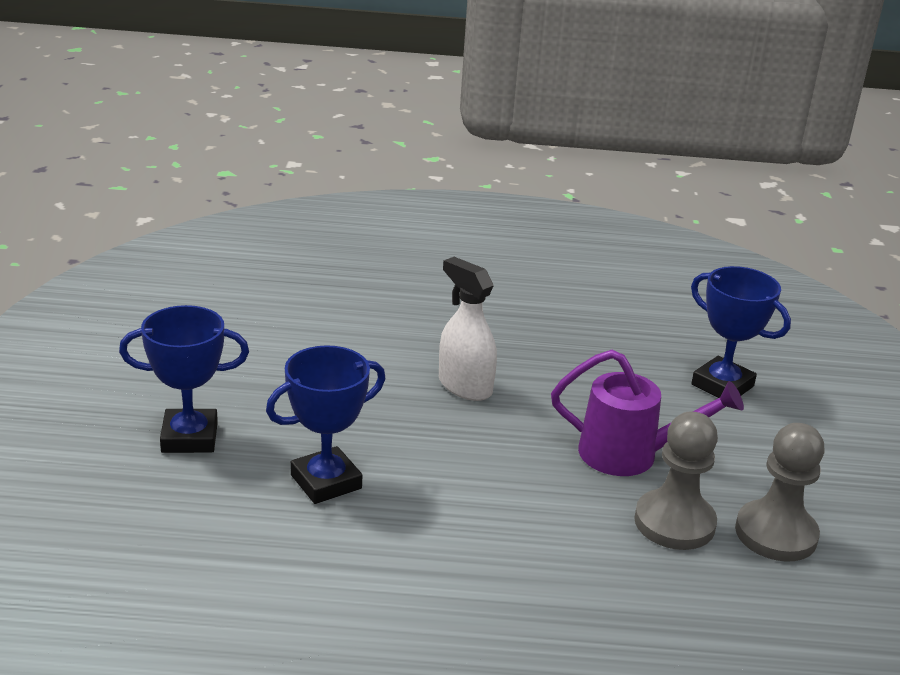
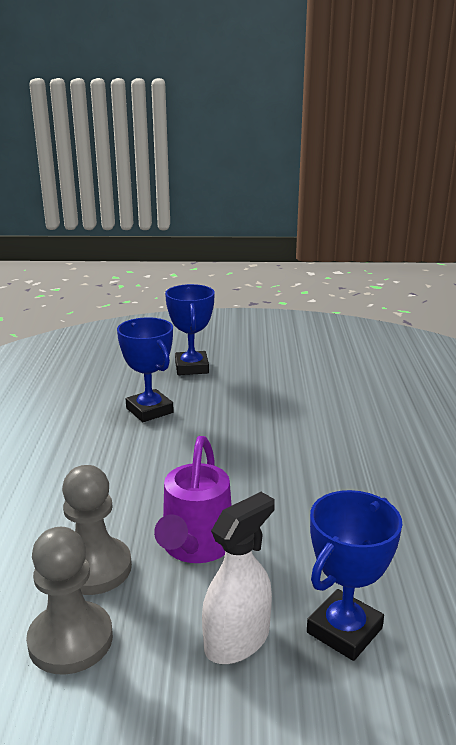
camera: 90 degrees right, 5 degrees down
white spray bottle [439,257,497,401] -> white spray bottle moved to [202,492,275,664]

